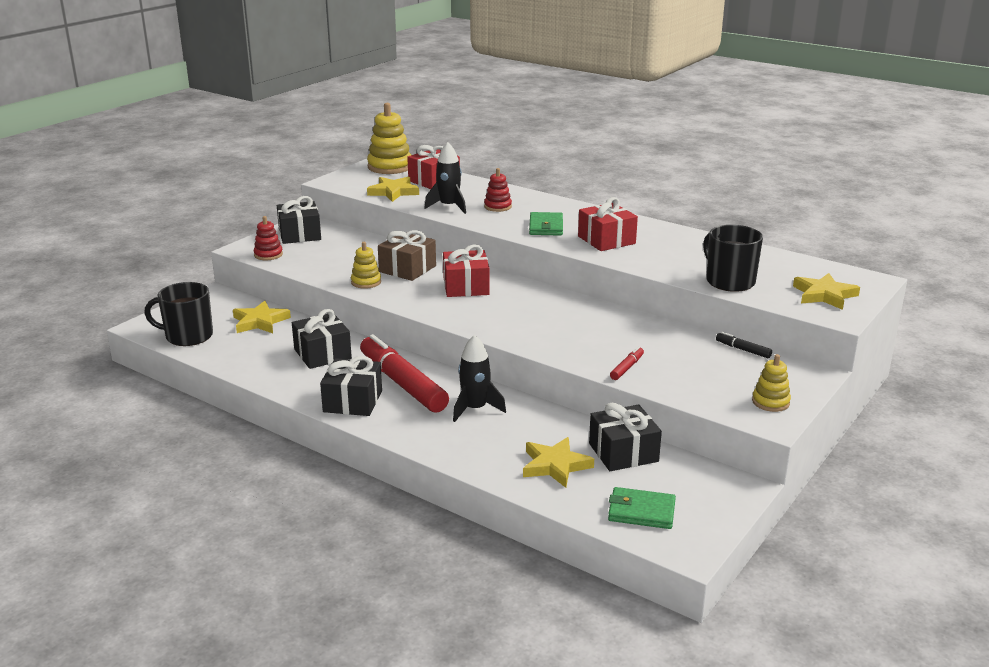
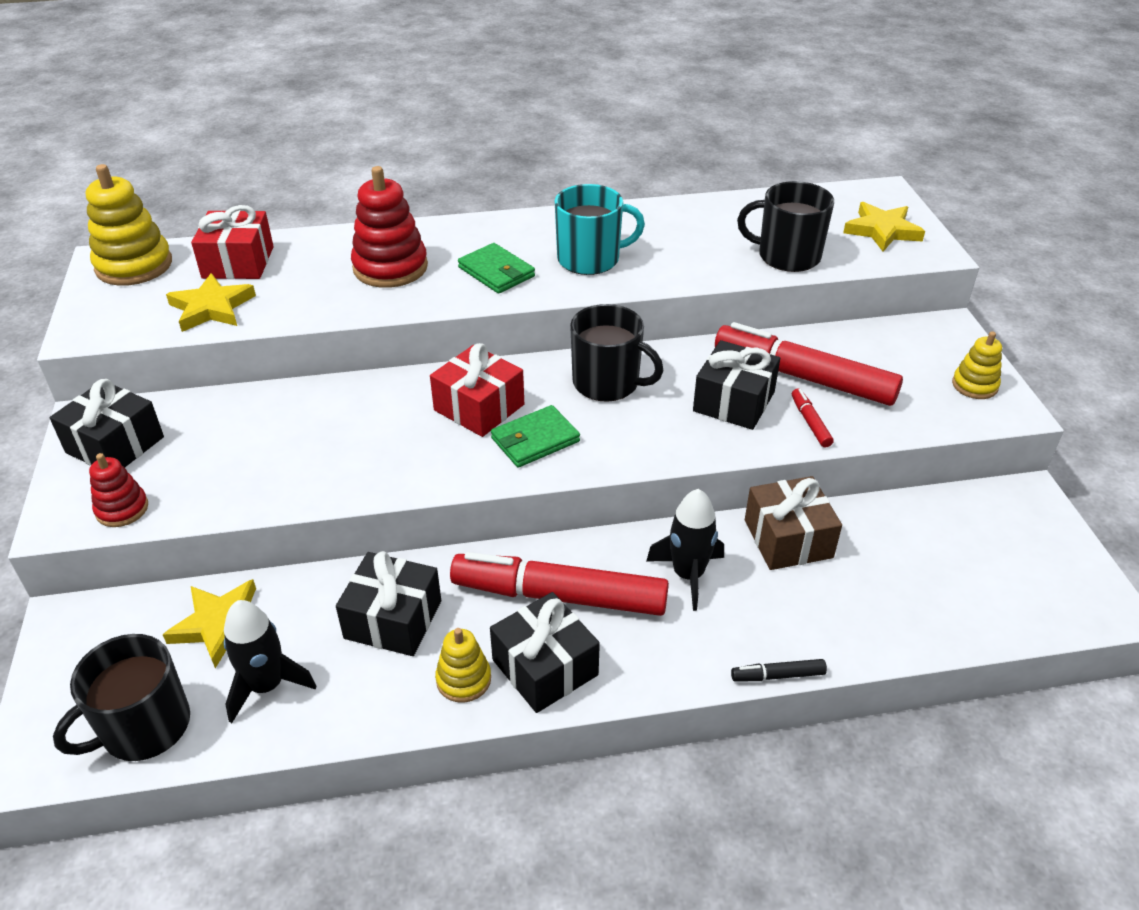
camera: 45 degrees left, 15 degrees up
yellow stacking toy [351,242,381,289] -> yellow stacking toy moved to [435,628,491,703]
brown gift [378,230,436,281] -> brown gift moved to [745,476,842,570]
black rocket [424,142,466,214] -> black rocket moved to [224,600,316,723]
red stacking toy [484,168,512,212] -> red stacking toy [351,166,428,288], size x1.78
yellow star [523,437,594,488] -> none
red gift [578,197,638,251] -> turquoise mug [555,184,645,275]
black gift [589,403,662,471] -> black gift moved to [693,340,780,430]
green wallet [608,487,676,529] -> green wallet moved to [491,405,580,468]
black marker [716,332,772,358] -> black marker moved to [731,659,827,681]
none -> black mug [570,304,664,402]
none -> red marker [715,322,903,406]

